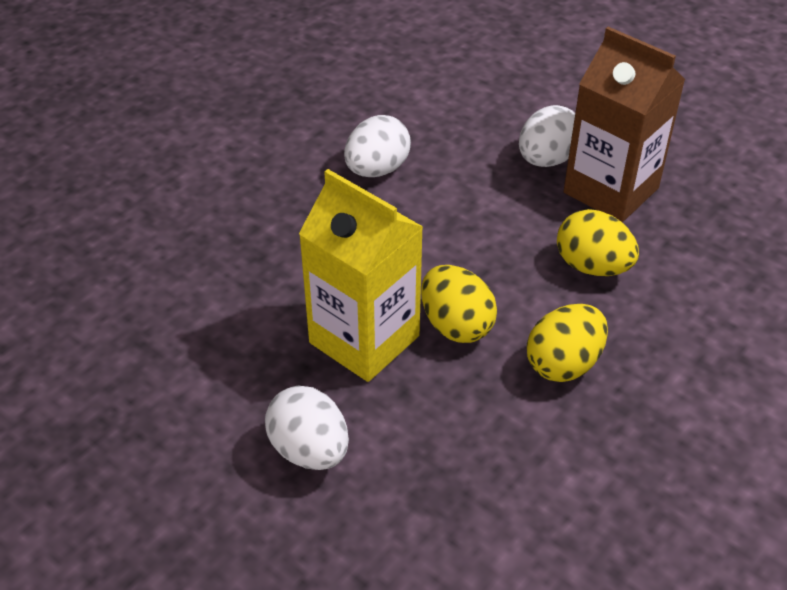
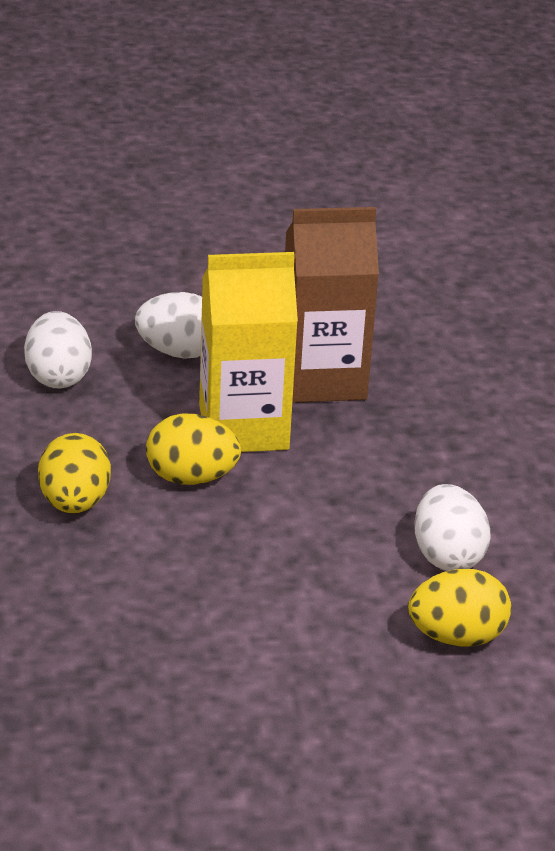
camera: 130 degrees right, 10 degrees down
white egg [519,105,575,167] -> white egg moved to [24,311,92,389]
yellow egg [557,209,639,276] -> yellow egg moved to [408,569,511,646]
brown carton [563,27,685,223] -> brown carton moved to [285,207,379,403]

